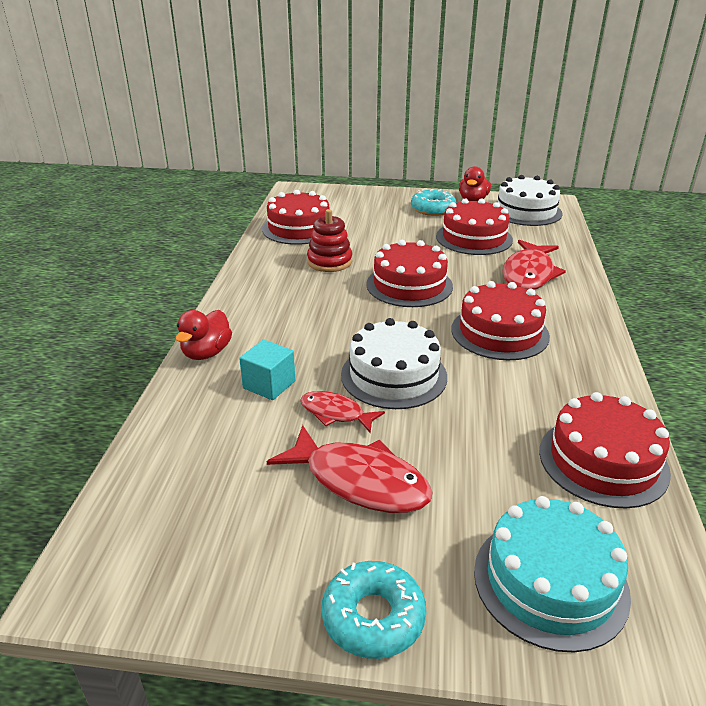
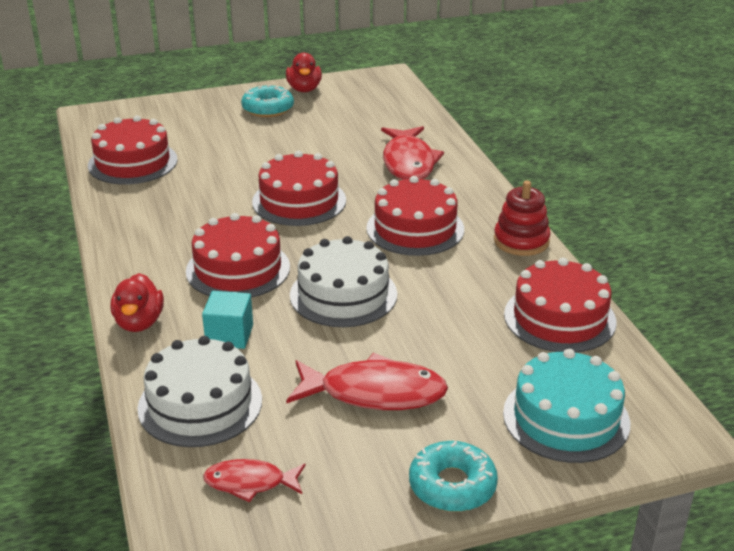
camera: 25 degrees left, 0 degrees up
red fish [300,391,385,433] -> red fish moved to [203,459,305,502]
red stacking toy [307,209,352,272] -> red stacking toy moved to [494,181,551,256]
red cake [436,198,513,255] -> red cake moved to [186,213,290,298]
white cake [497,175,563,226] -> white cake moved to [137,336,262,447]

